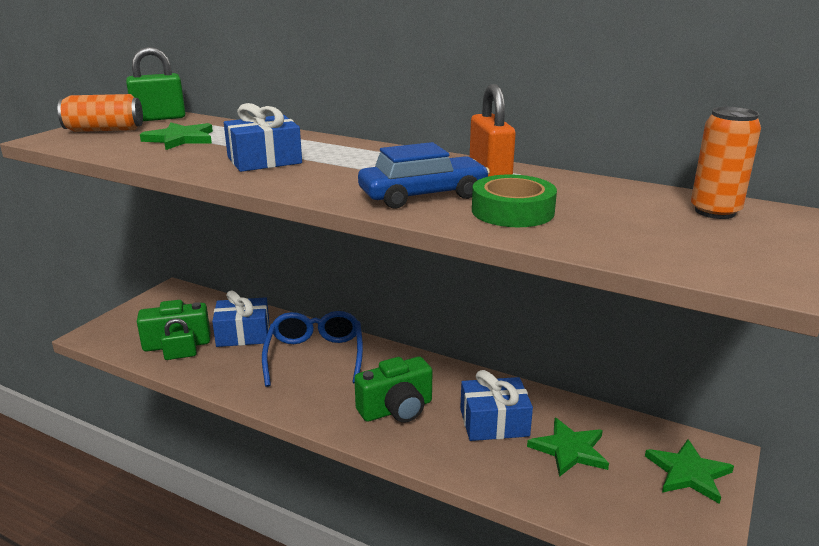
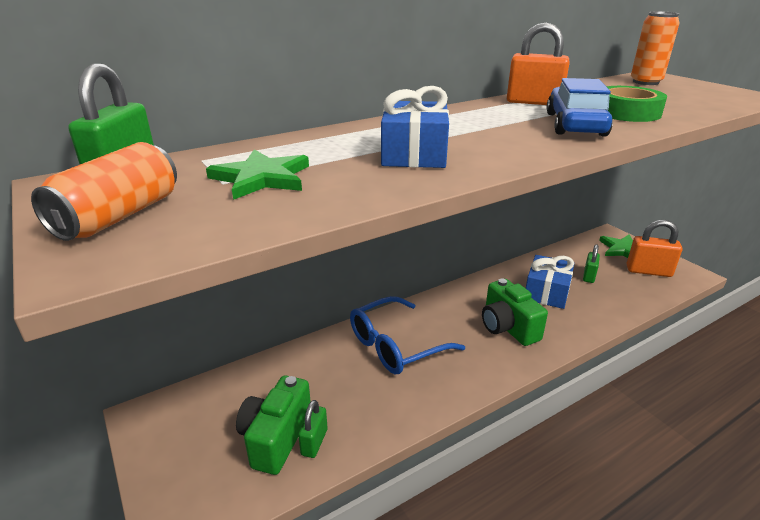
camera: 60 degrees left, 5 degrees up
blue gift [212,290,269,347] -> none
blue glasses [262,311,363,387] -> blue glasses turned 60 degrees counterclockwise [350,296,465,374]
green camera [354,357,432,423] -> green camera turned 150 degrees clockwise [482,278,548,346]
green star [527,418,609,477] -> green padlock [583,244,600,283]
none -> orange padlock [627,220,682,277]

